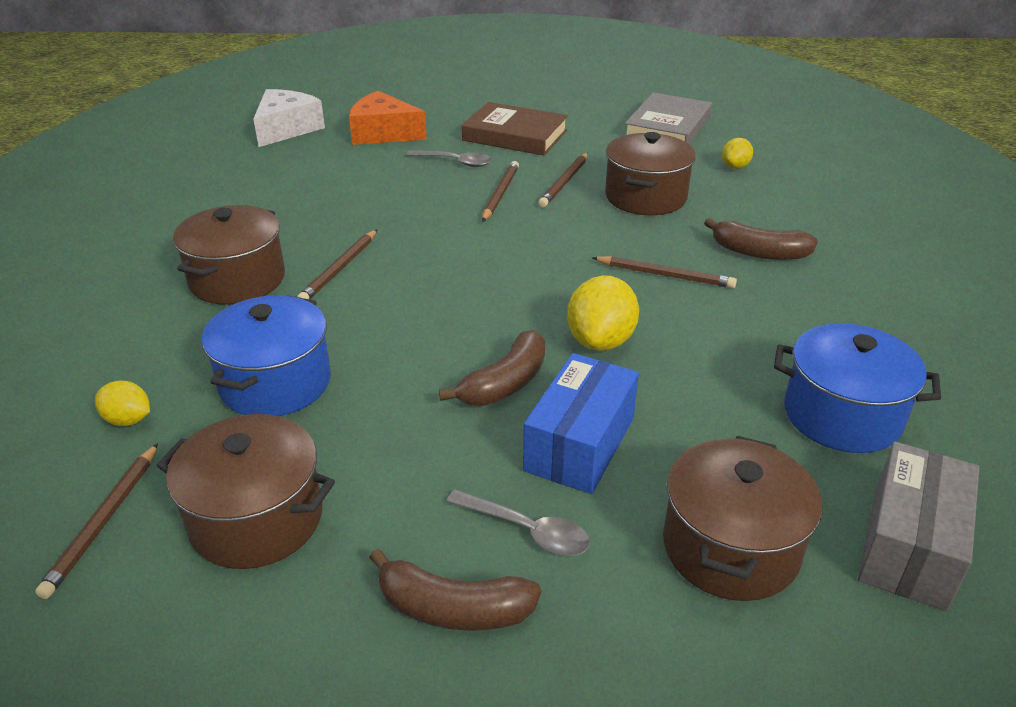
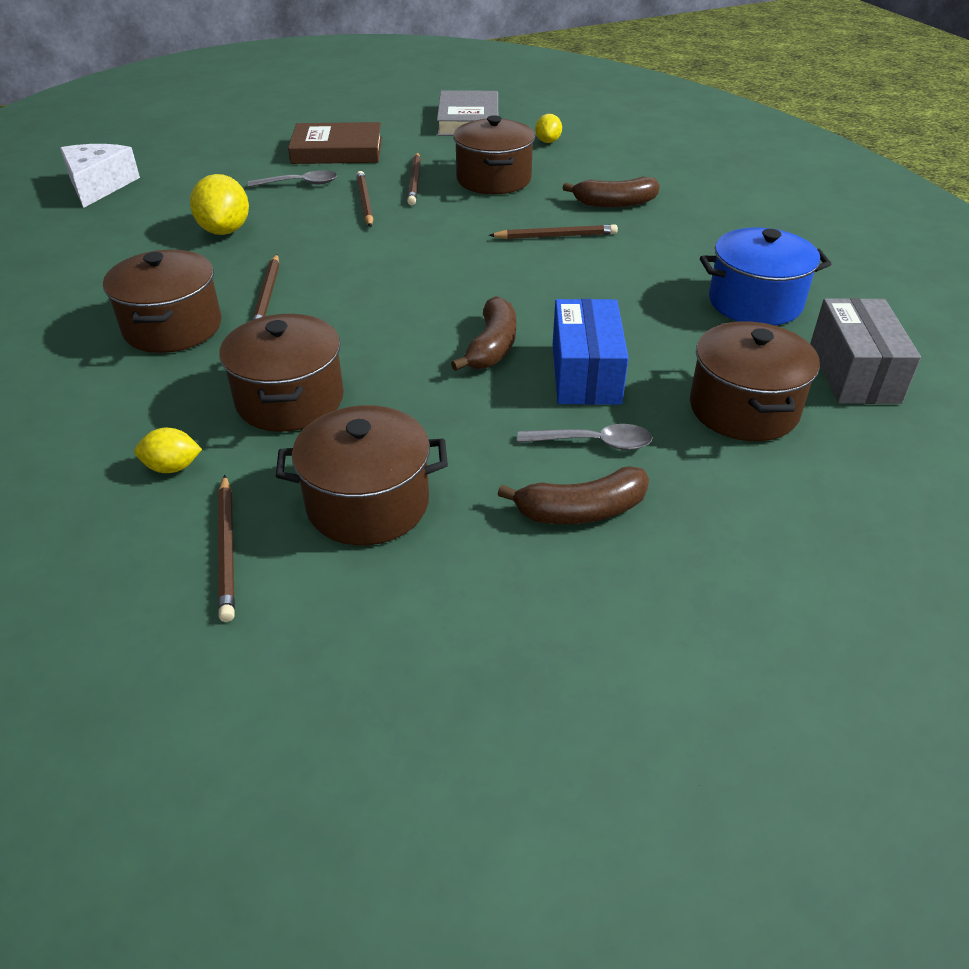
camera: 25 degrees left, 5 degrees up
blue pot [202,295,331,416] -> brown pot [219,314,344,432]
orange cheese [349,91,427,145] -> none
yellow lemon [567,275,639,351] -> yellow lemon moved to [190,174,249,235]

